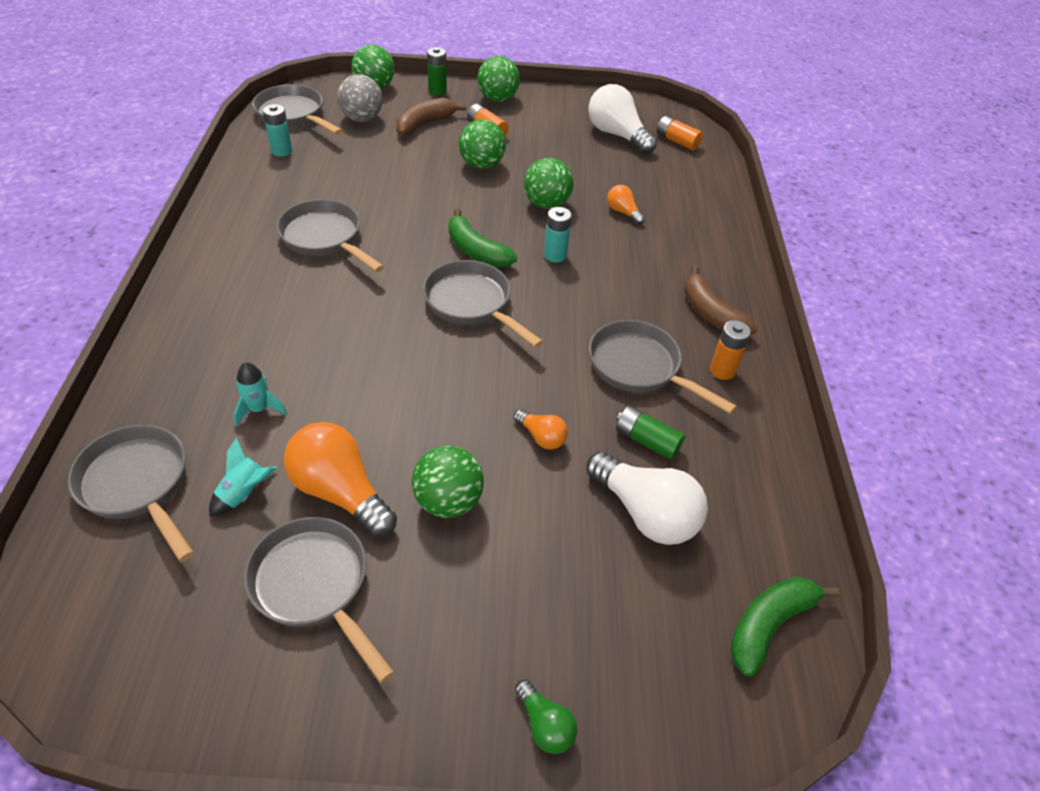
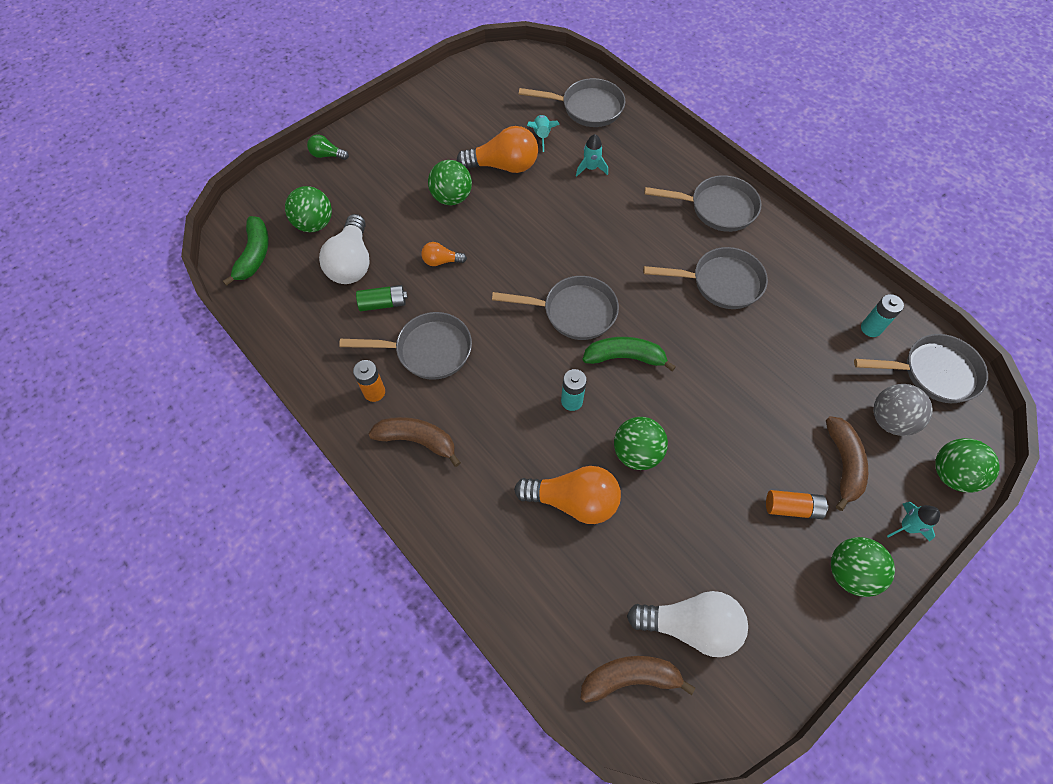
camera: 140 degrees right, 15 degrees up
grey pan [244,517,395,683] -> grey pan moved to [644,175,761,232]
green battery [427,47,447,96] -> turquoise rocket [887,502,940,542]
green ball [459,119,506,169] -> green ball moved to [285,186,332,232]
white light bulb [586,451,708,545] -> white light bulb turned 90 degrees counterclockwise [319,214,370,284]
orange light bulb [607,185,645,225] -> orange light bulb [514,466,621,524], size x1.97
orange battery [657,116,703,150] -> brown banana [581,656,695,703]

